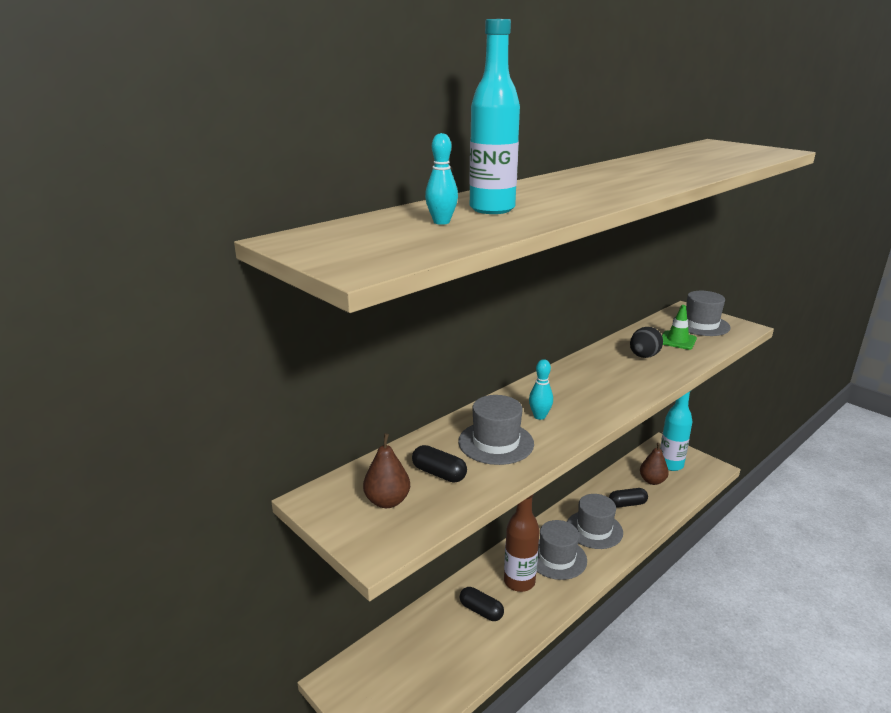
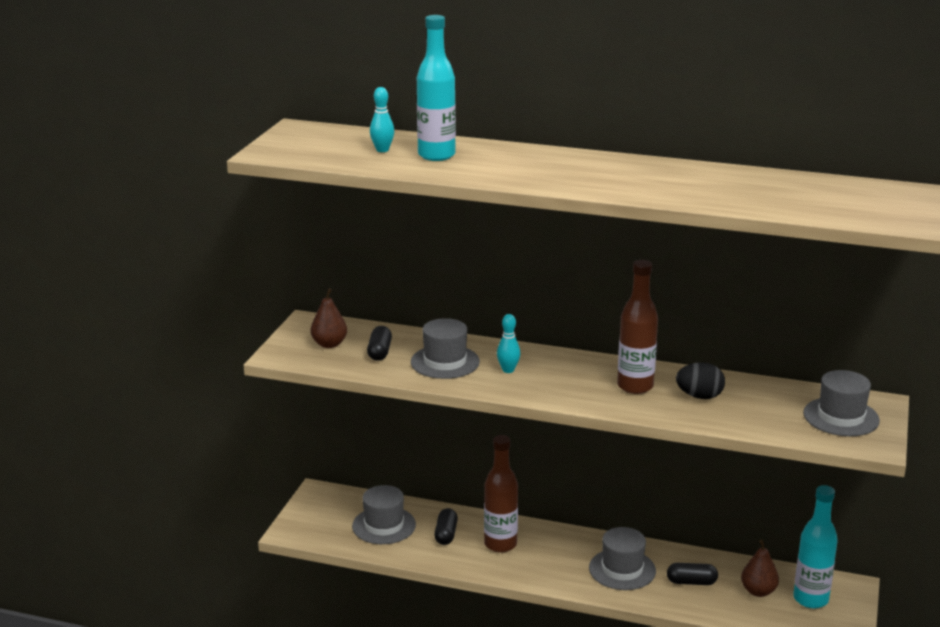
camera: 60 degrees right, 0 degrees up
grey hat [537,520,587,580] -> grey hat moved to [352,485,416,544]
black capsule [609,488,648,508] -> black capsule turned 45 degrees counterclockwise [667,563,718,585]
green traffic cone [662,305,697,350] -> none
none -> brown bottle [617,260,658,394]

